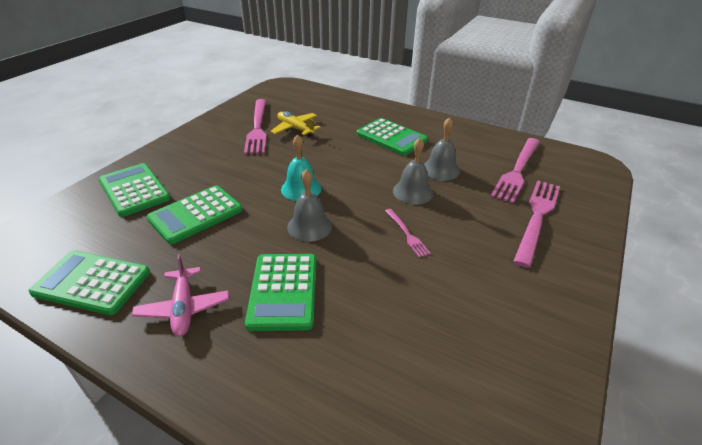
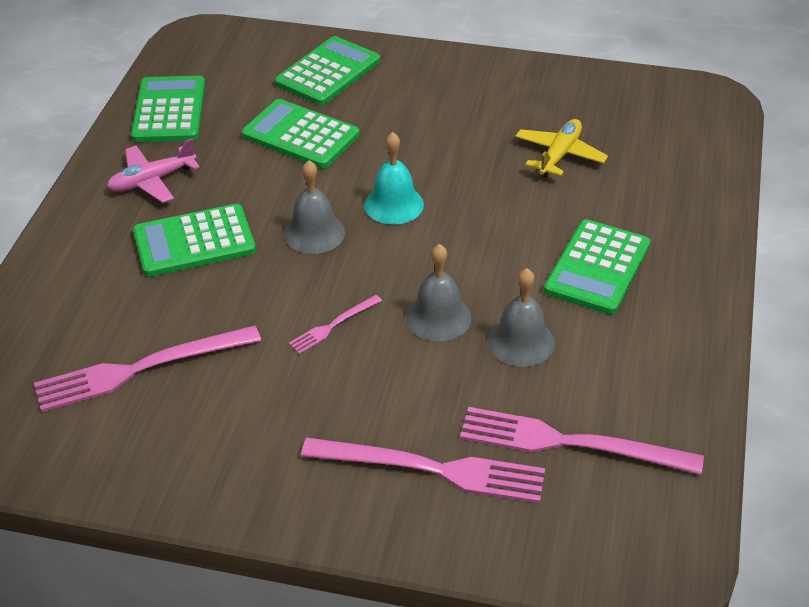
camera: 75 degrees right, 5 degrees up
pink fork [244,99,267,154] -> pink fork moved to [34,326,261,412]

